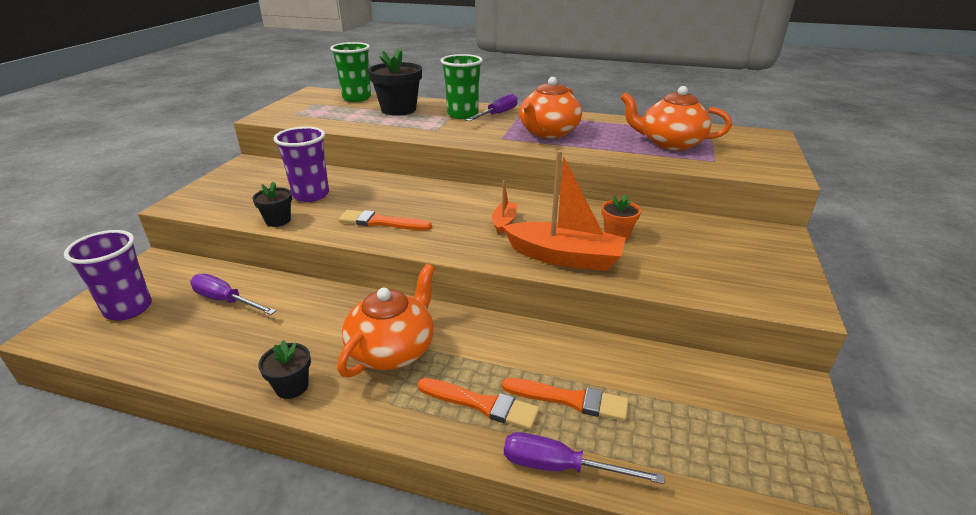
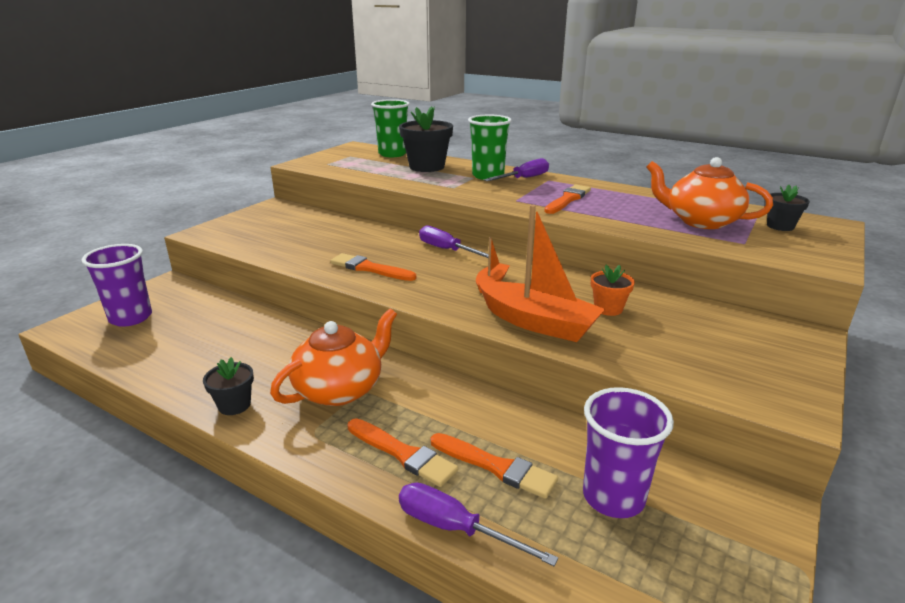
camera: 15 degrees right, 5 degrees down
purple screwdriver [190,274,276,315] -> purple screwdriver moved to [419,226,489,258]
black flower pot [252,181,292,227] -> black flower pot moved to [767,185,810,231]
purple cup [274,127,329,202] -> purple cup moved to [583,387,674,518]
orange teapot [519,77,582,139] -> orange brush [544,185,591,214]

